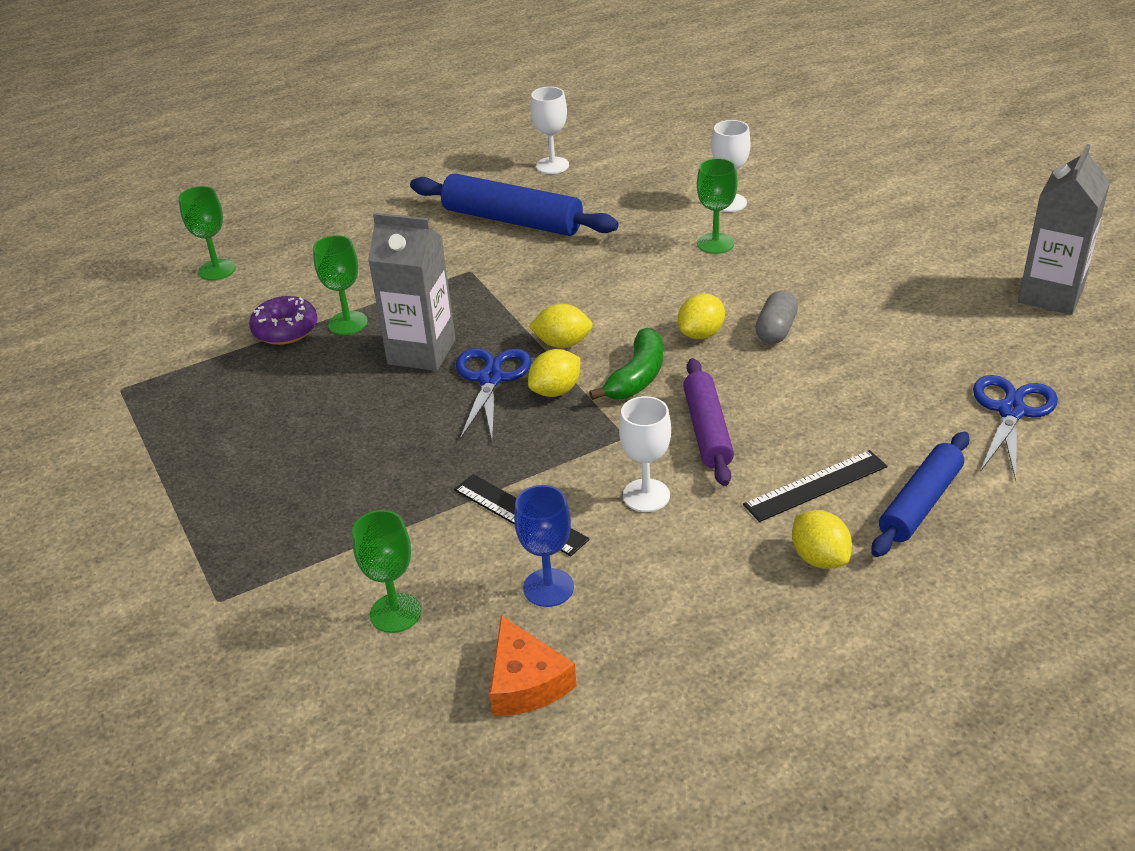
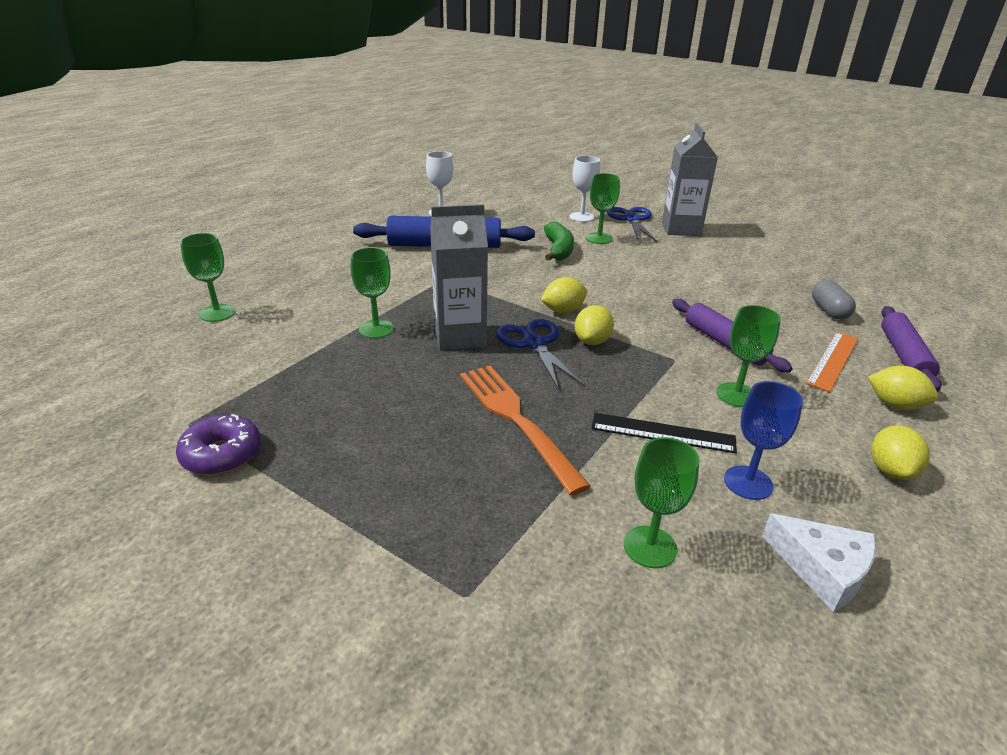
camera: 30 degrees left, 5 degrees down
purple donut [249,296,318,345] -> purple donut moved to [176,414,261,475]
orange cheese [490,615,577,716] -> white cheese [762,513,876,612]
green banana [589,328,663,400] -> green banana moved to [544,222,574,261]
white goblet [619,396,671,512] -> green goblet [717,305,781,407]
yellow lemon [678,293,725,339] -> yellow lemon moved to [871,425,930,480]
black ruler [743,450,887,522] -> orange ruler [806,332,858,392]
grey capsule [755,291,798,344] -> grey capsule moved to [812,280,856,320]
blue rolling pin [871,432,969,557] -> purple rolling pin [881,306,942,392]
blue scissors [973,375,1058,481] -> blue scissors moved to [607,207,657,242]
grey carton [1018,144,1110,315] -> grey carton moved to [662,123,718,236]
none -> orange fork [460,366,591,495]

